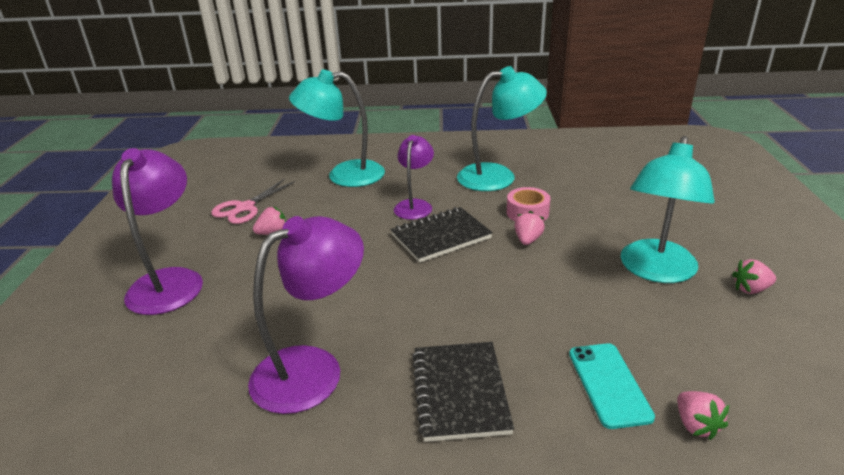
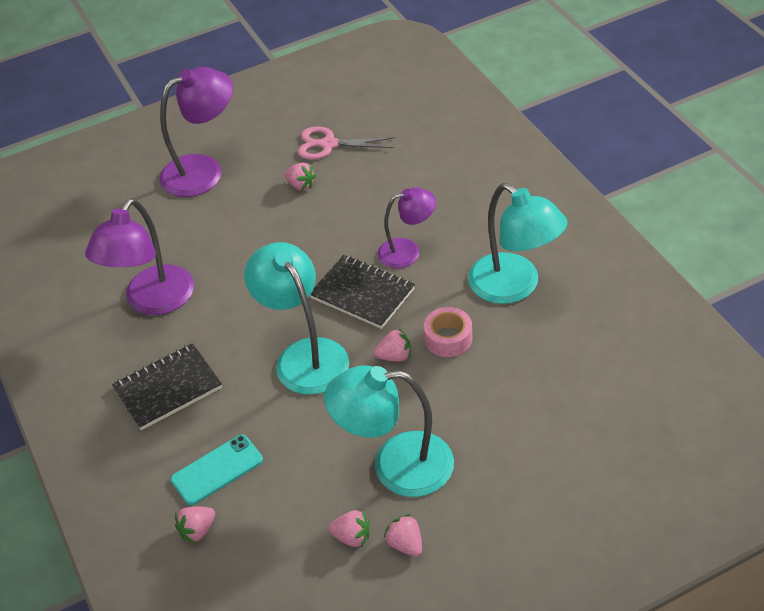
camera: 65 degrees right, 15 degrees up
purple lamp [248,216,364,414] -> purple lamp turned 90 degrees clockwise [85,198,194,315]
turquoise lamp [289,70,385,187] -> turquoise lamp moved to [244,242,349,395]
none -> pink strawberry [328,510,370,548]

